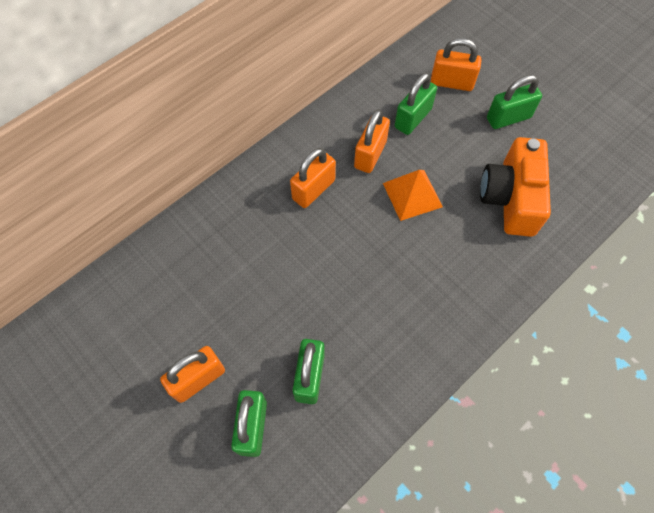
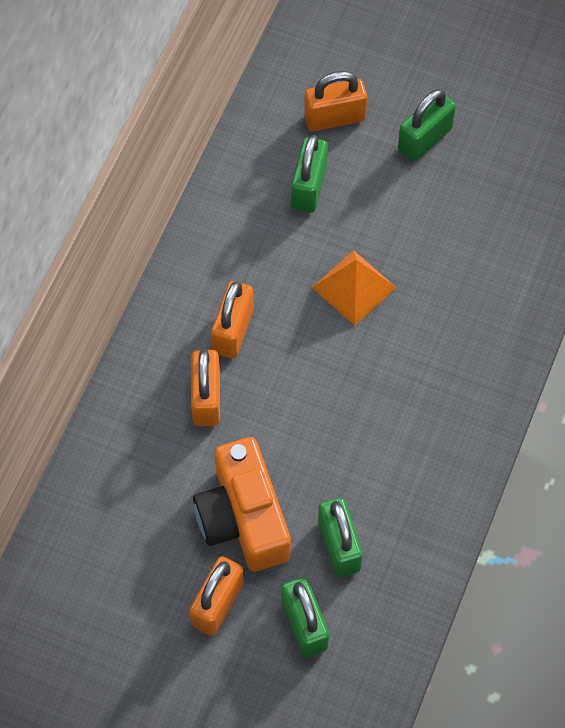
camera: 25 degrees left, 0 degrees up
orange padlock [354,109,390,173] -> orange padlock moved to [191,349,220,426]
orange camera [480,137,551,237] -> orange camera moved to [193,437,291,572]

